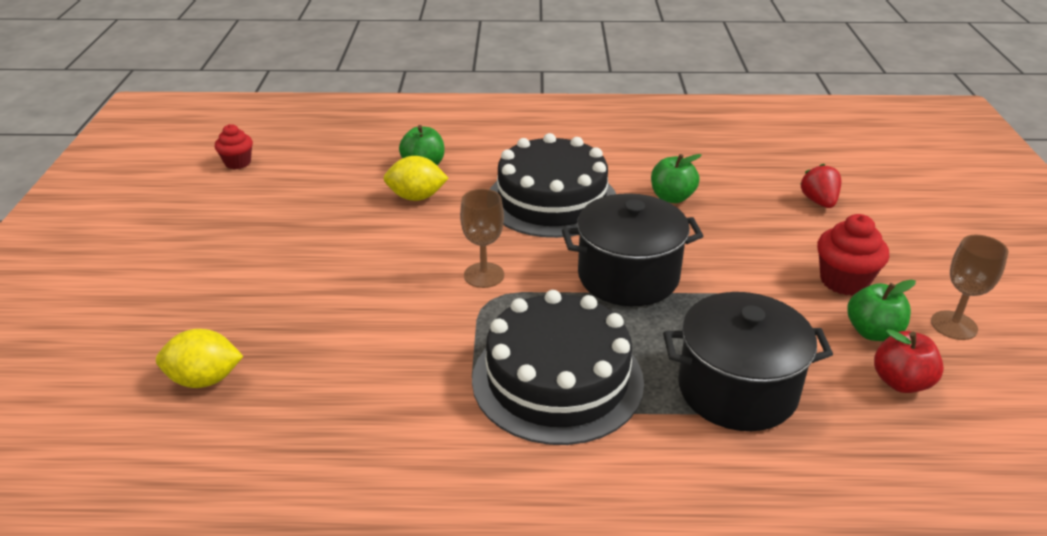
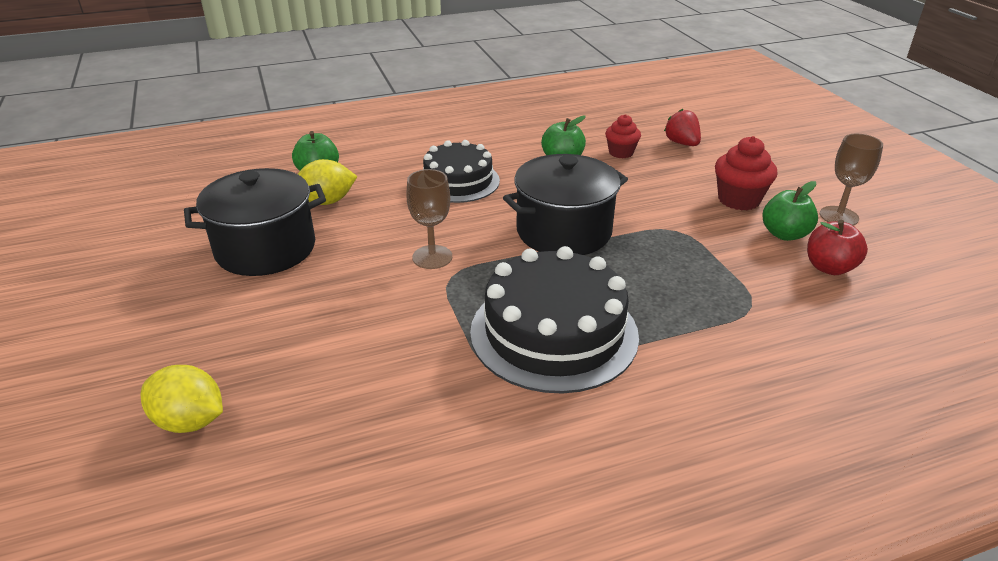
camera: 20 degrees left, 0 degrees up
yellow lemon [156,329,244,388] -> yellow lemon turned 45 degrees clockwise [141,365,223,433]
red cupcake [215,124,253,169] -> red cupcake moved to [605,114,641,159]
black cake [490,133,616,238] -> black cake [423,140,500,203], size x0.66
black pot [663,292,833,431] -> black pot moved to [184,168,326,276]

